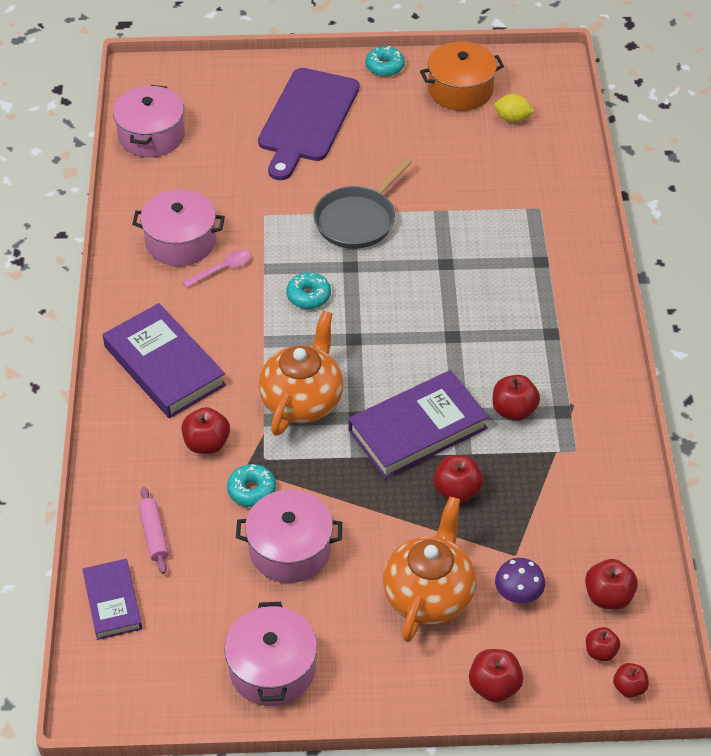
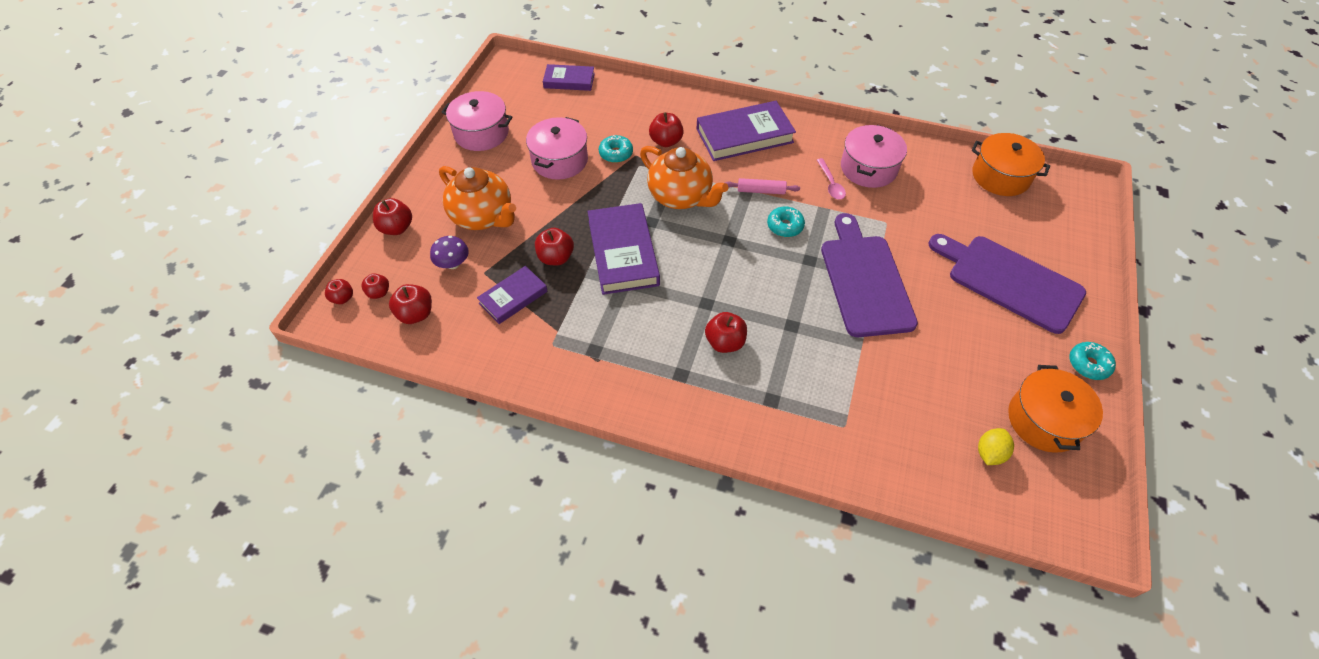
camera: 110 degrees right, 5 degrees up
pink pot [113,85,185,157] -> orange pot [972,133,1050,196]
pink rolling pin [139,487,169,574] -> pink rolling pin moved to [725,178,800,194]
grey pan [313,157,413,249] -> purple cutting board [821,213,918,337]
red apple [493,375,540,421] -> red apple moved to [705,312,747,353]
none -> purple book [477,266,547,324]

